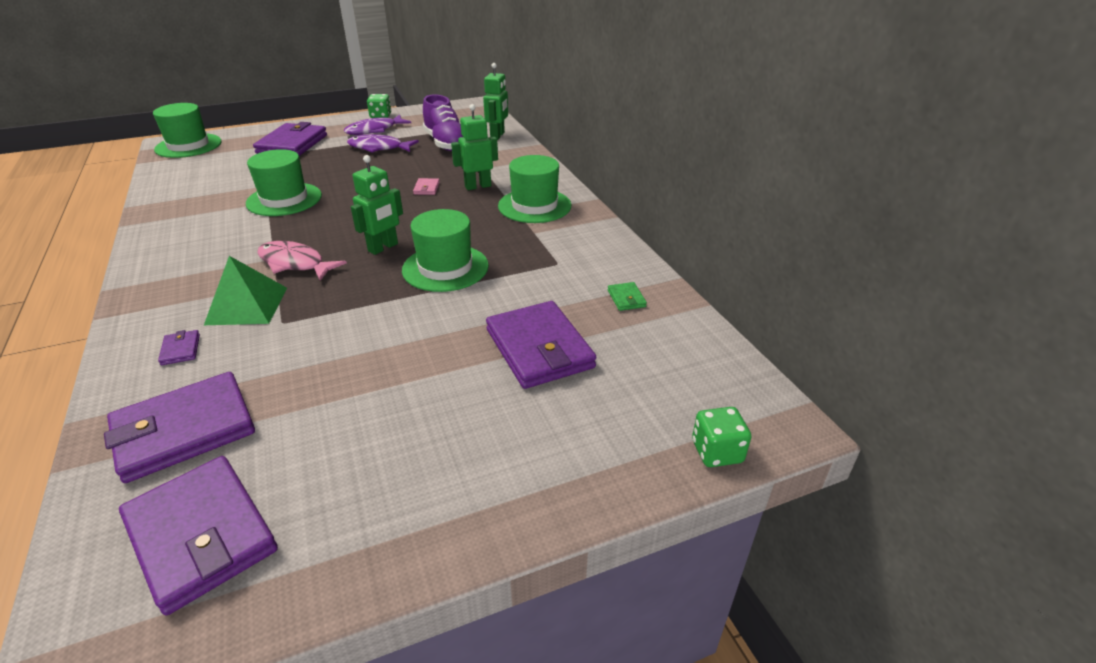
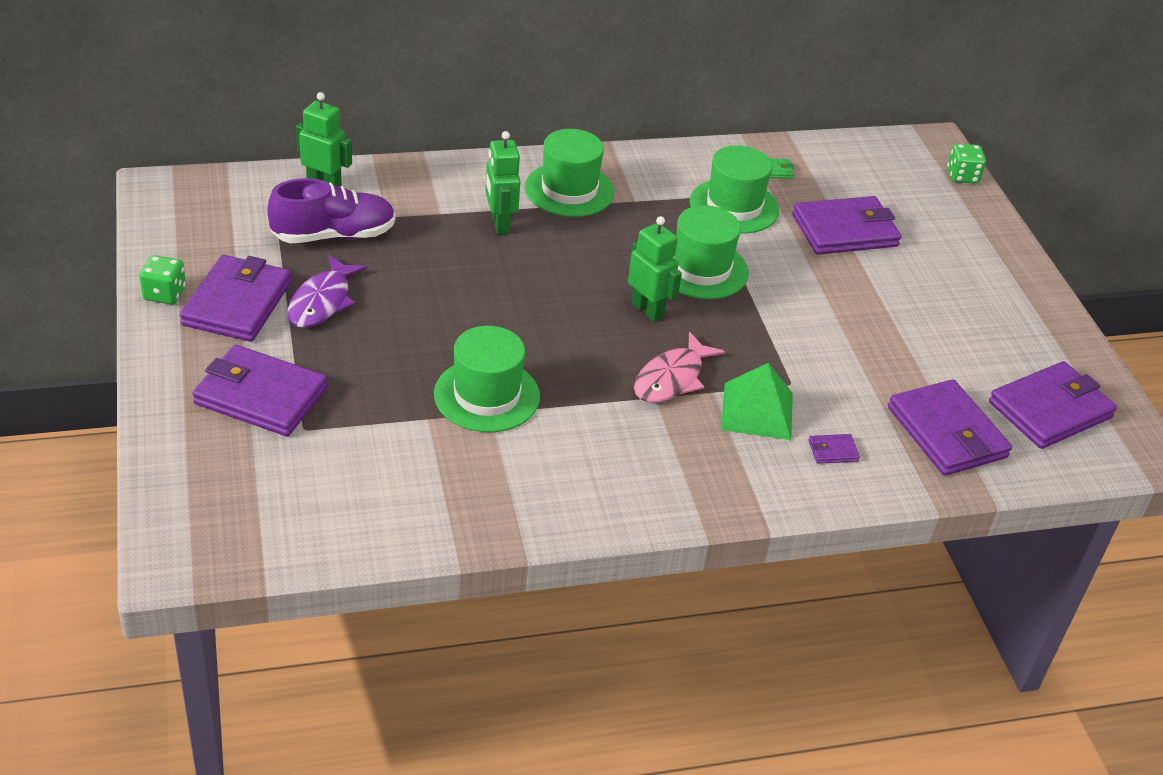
camera: 85 degrees left, 5 degrees up
green hat [153,103,222,158] -> green hat moved to [690,145,779,234]
purple fish [344,115,411,135] -> purple wallet [180,255,291,342]
pink wallet [413,178,440,195] -> none

